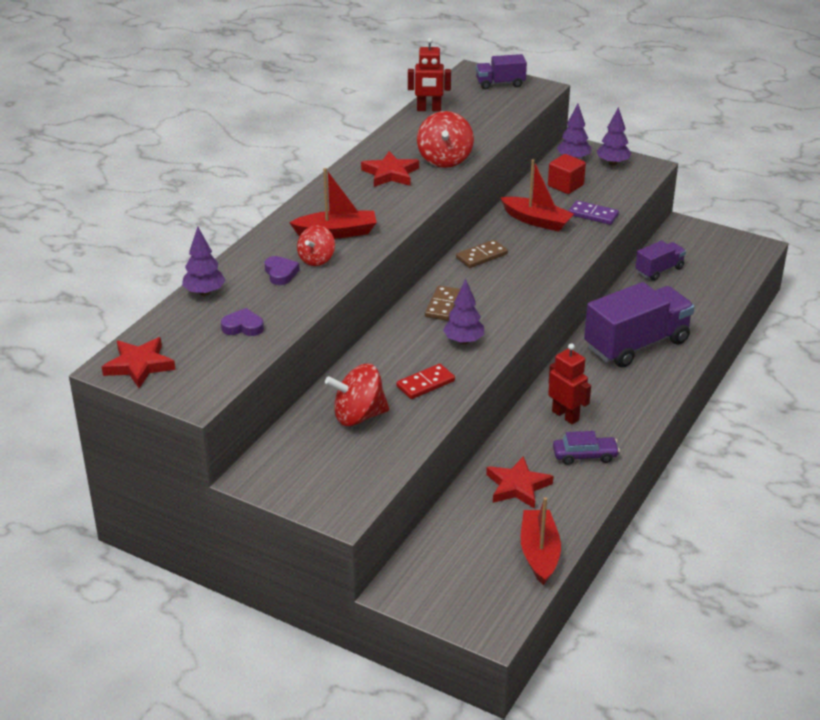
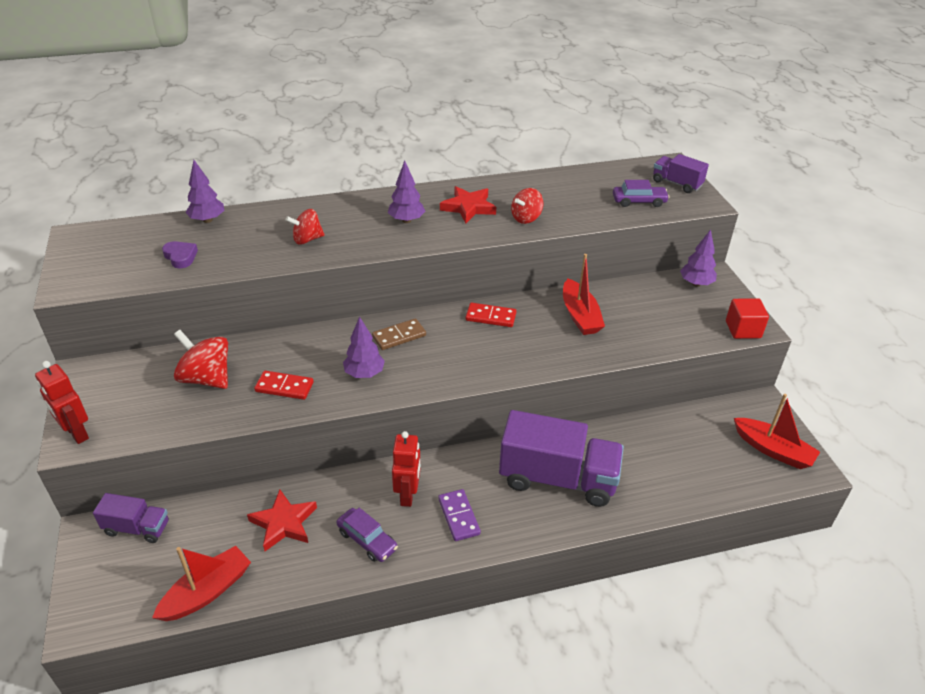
camera: 45 degrees right, 5 degrees up
red star [102,337,176,388] -> none
purple heart [265,256,300,285] -> none
red boat [289,168,377,239] -> red boat moved to [734,394,820,469]
red robot [408,38,451,111] -> red robot moved to [35,361,89,444]
red spinning top [417,111,474,168] -> red spinning top [511,188,543,224], size x0.65
brown domino [456,240,508,268] -> red domino [466,303,516,327]
red cube [548,154,586,194] -> red cube moved to [726,298,769,339]
purple domino [569,200,619,225] -> purple domino moved to [438,489,481,541]
purple tree [597,107,631,166] -> purple tree moved to [388,161,425,223]
purple truck [635,241,686,281] -> purple truck moved to [93,493,169,543]
none -> purple car [613,180,670,207]

